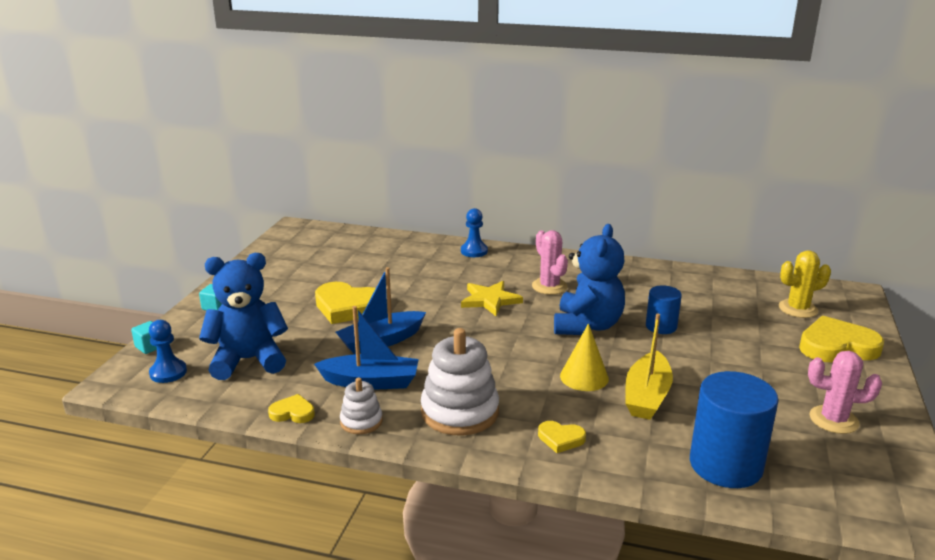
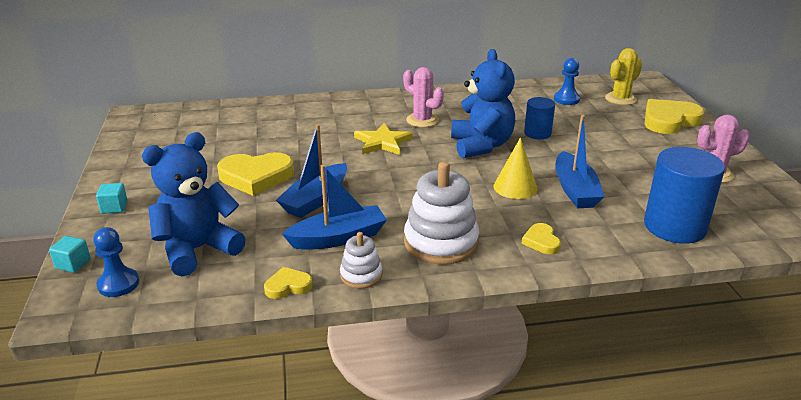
camera: 25 degrees left, 5 degrees up
blue pawn [461,208,488,257] -> blue pawn moved to [554,58,580,105]
yellow heart [538,421,586,453] -> yellow heart turned 90 degrees clockwise [522,223,561,254]
yellow boat [625,313,673,420] -> blue boat [555,115,605,208]

